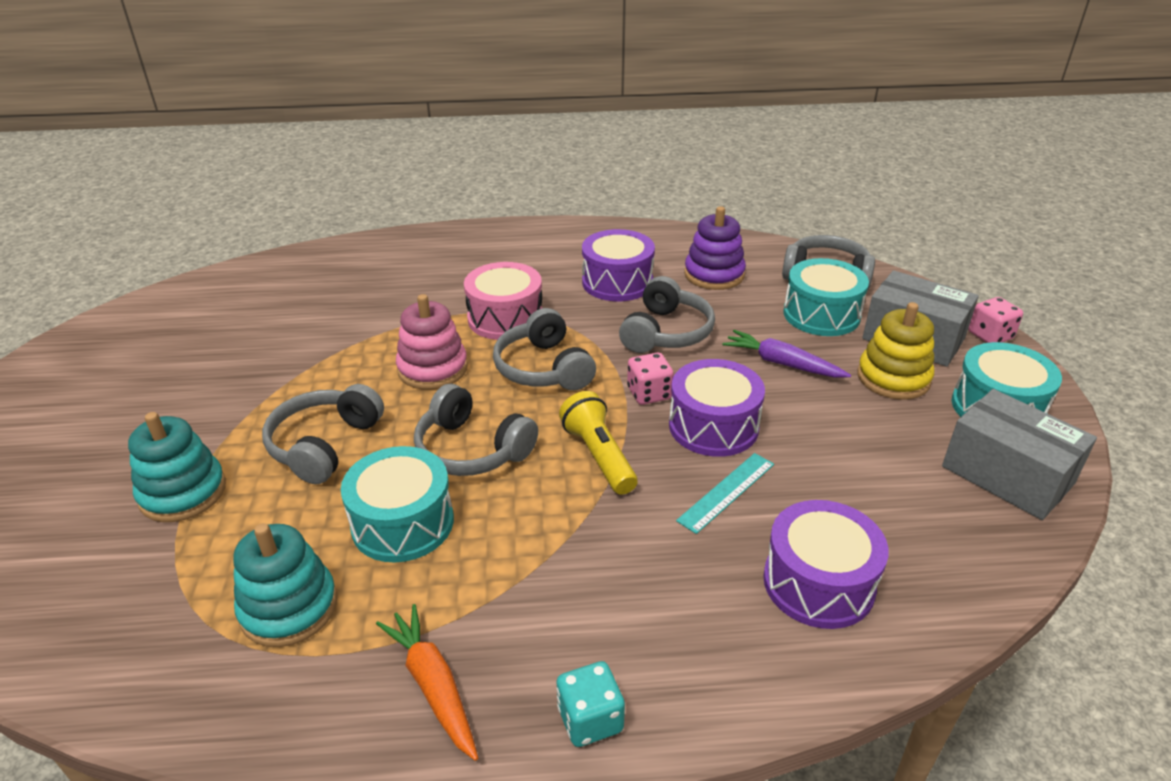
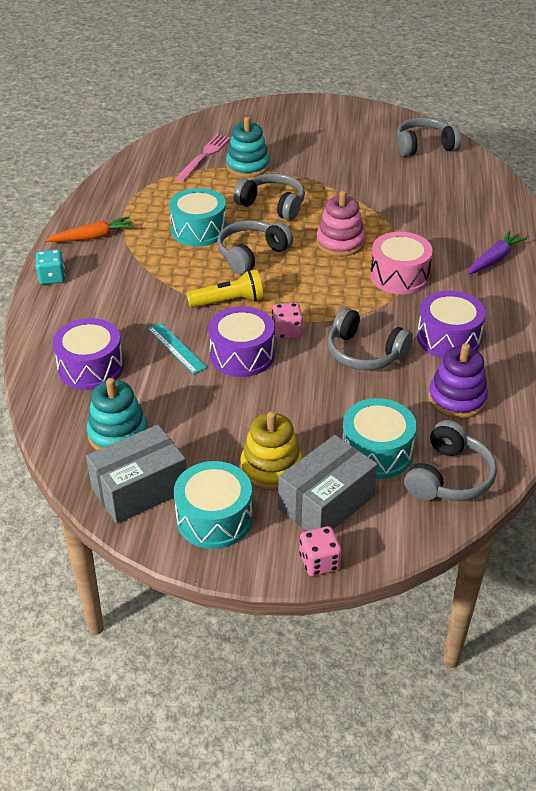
camera: 100 degrees right, 5 degrees up
turquoise stacking toy [233,523,337,647] -> turquoise stacking toy moved to [87,378,148,450]
grey headphones [493,308,596,391] -> grey headphones moved to [397,117,461,156]
purple carrot [723,330,851,378] -> purple carrot moved to [468,230,527,275]
none -> pink fork [176,134,231,181]

